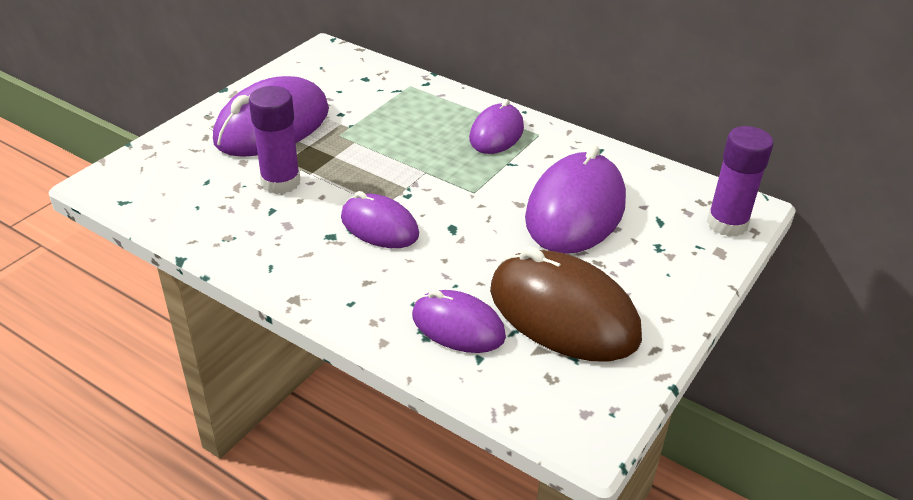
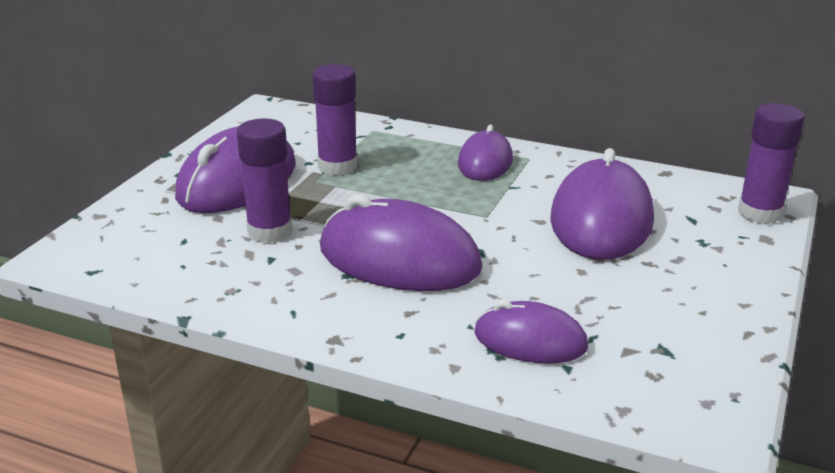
camera: 10 degrees left, 10 degrees down
purple mouse [341,191,419,248] -> purple mouse [320,194,483,291], size x1.69
brown mouse [490,246,642,362] -> none
none -> purple glue stick [312,64,358,176]

